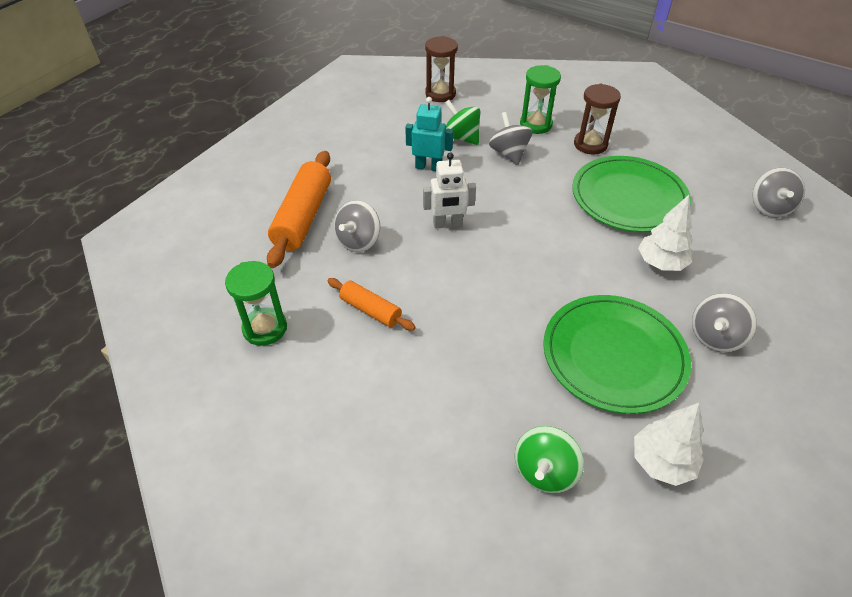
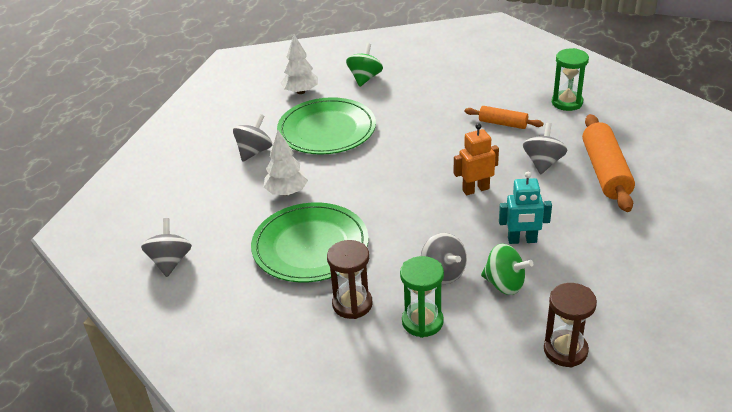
camera: 170 degrees right, 10 degrees down
white robot [423,152,476,229] -> orange robot [454,123,499,195]

